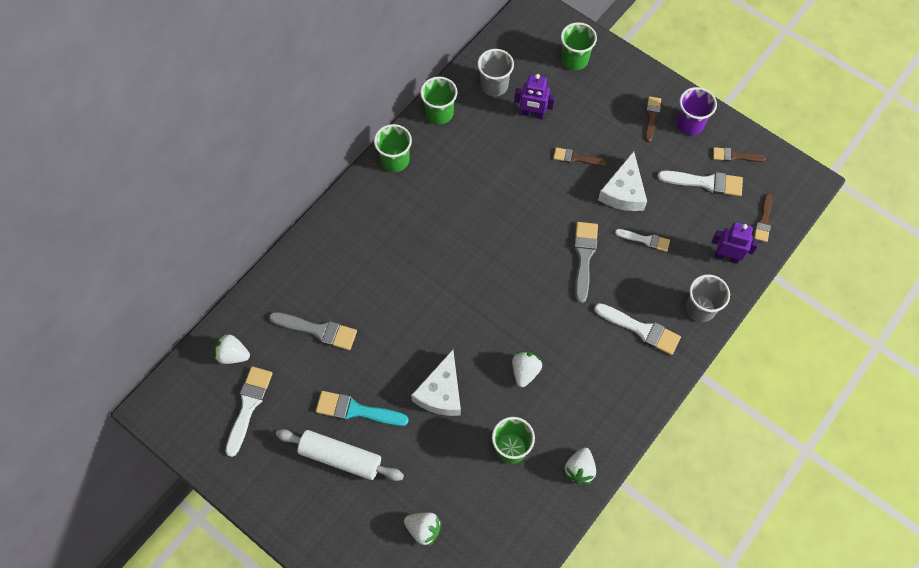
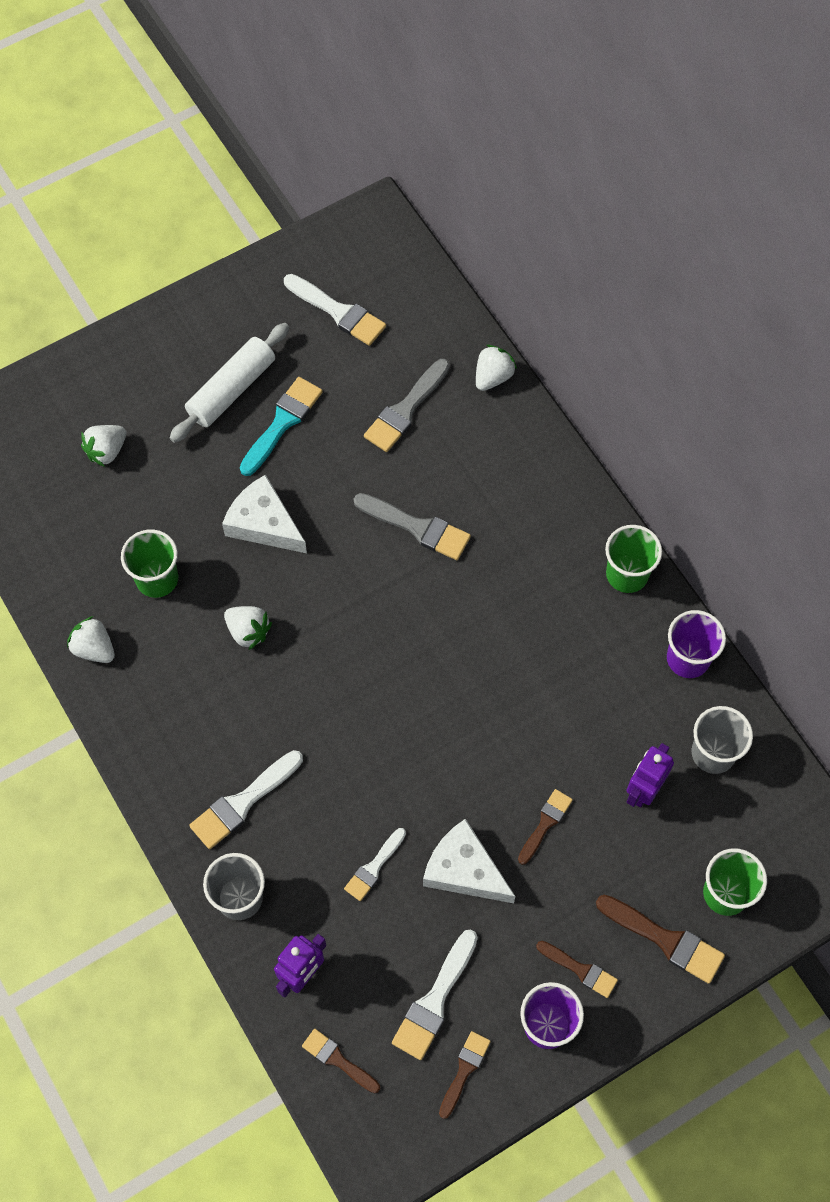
camera: 110 degrees right, 0 degrees up
white strawberry [214,333,250,364] -> white strawberry moved to [476,345,517,391]
green cup [420,77,457,124] -> purple cup [667,610,726,678]
grey brush [574,222,598,303] -> grey brush moved to [354,493,471,560]
none -> brown brush [596,895,725,984]

